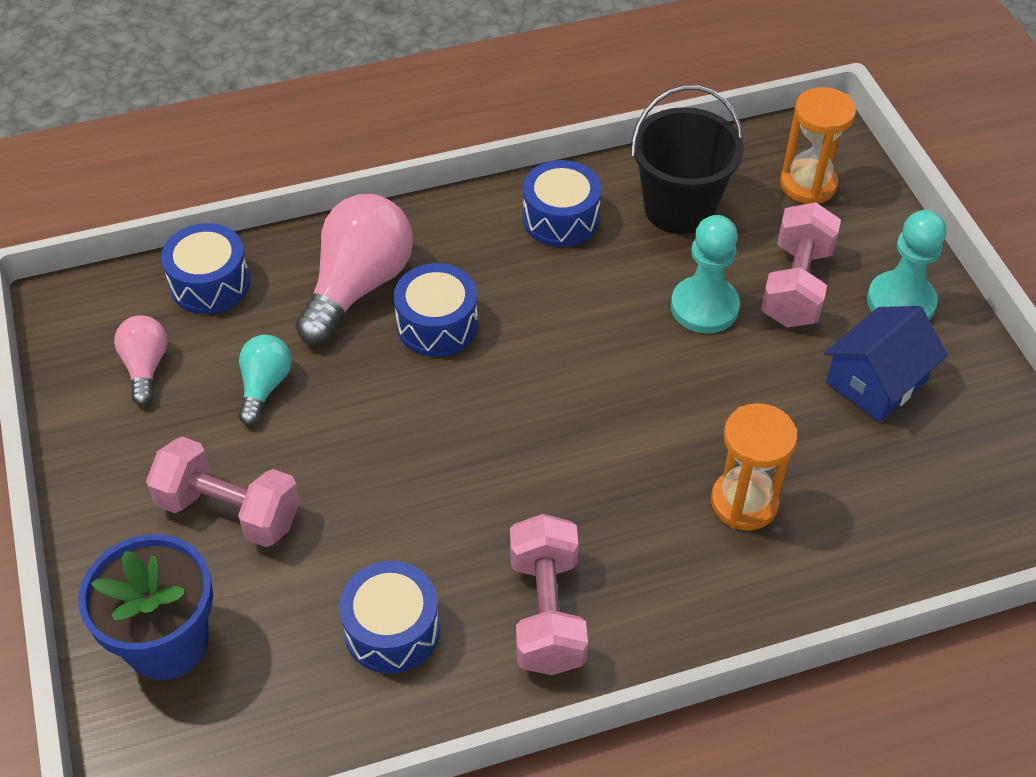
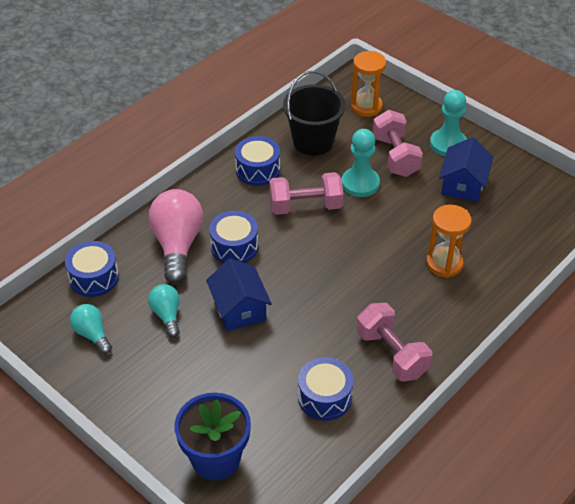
camera: 30 degrees left, 5 degrees down
pink light bulb [114,315,168,406] -> turquoise light bulb [70,304,112,354]
pink dumbbell [146,437,300,547] -> pink dumbbell moved to [269,172,344,215]
none -> blue house [206,258,272,331]

